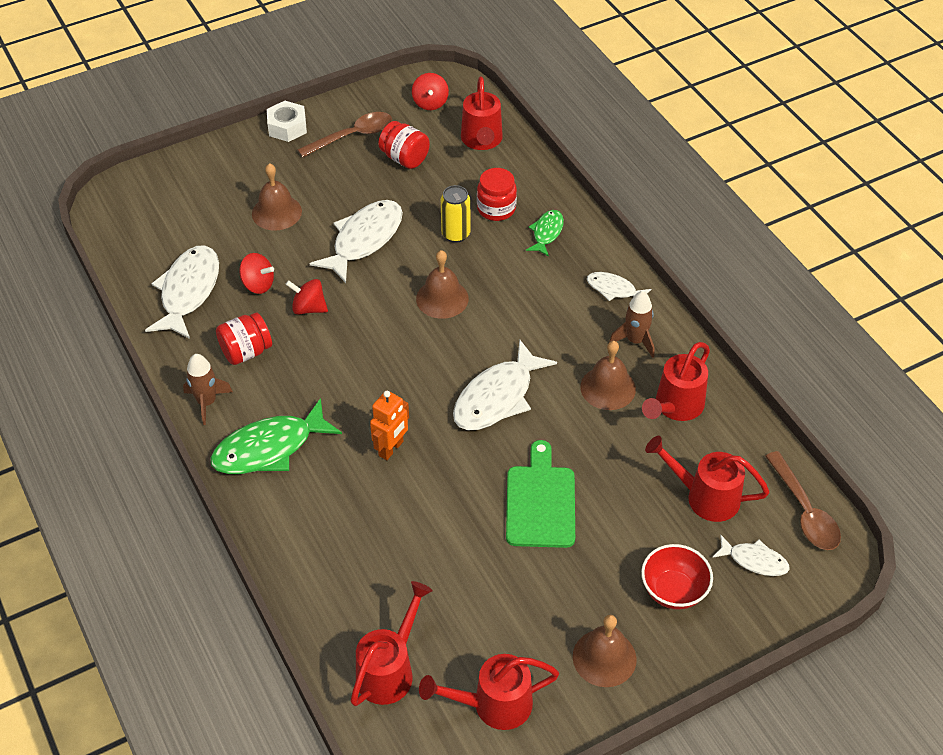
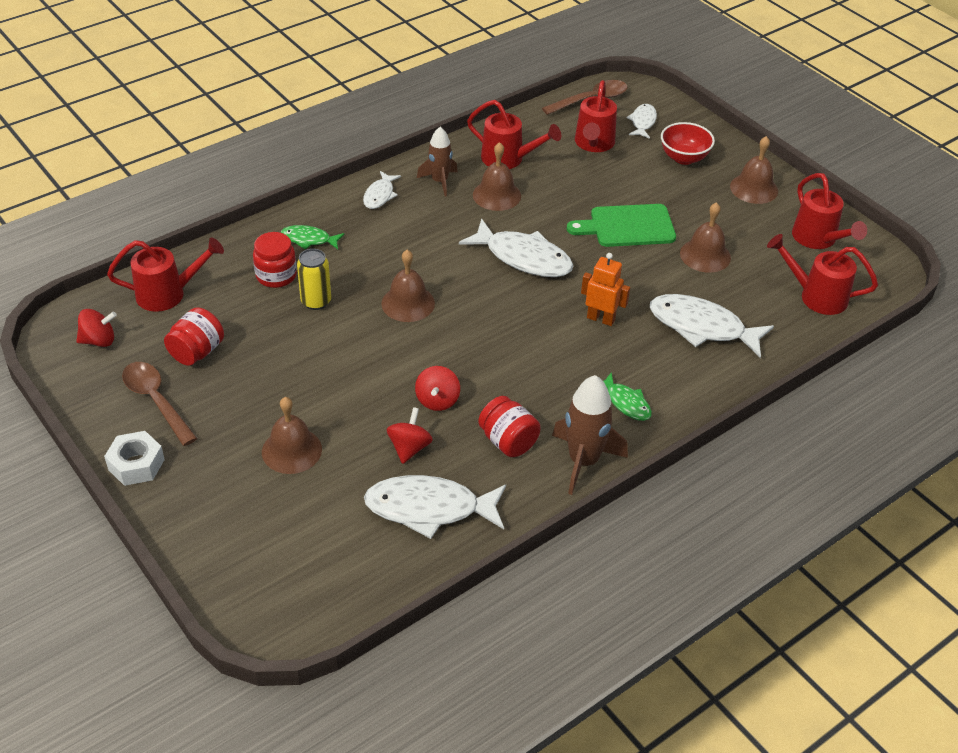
camera: 100 degrees left, 5 degrees down
brown rocket [183,354,233,425] -> brown rocket [552,375,628,495], size x1.51
green fish [210,398,342,474] -> green fish [603,372,652,421], size x0.54
white fish [309,200,403,283] -> white fish moved to [650,294,774,358]
none -> brown bell [680,202,731,273]

